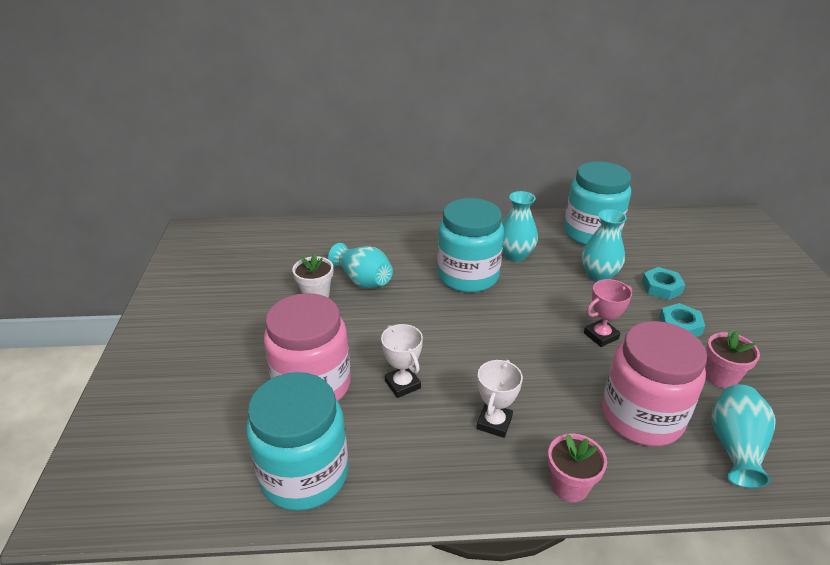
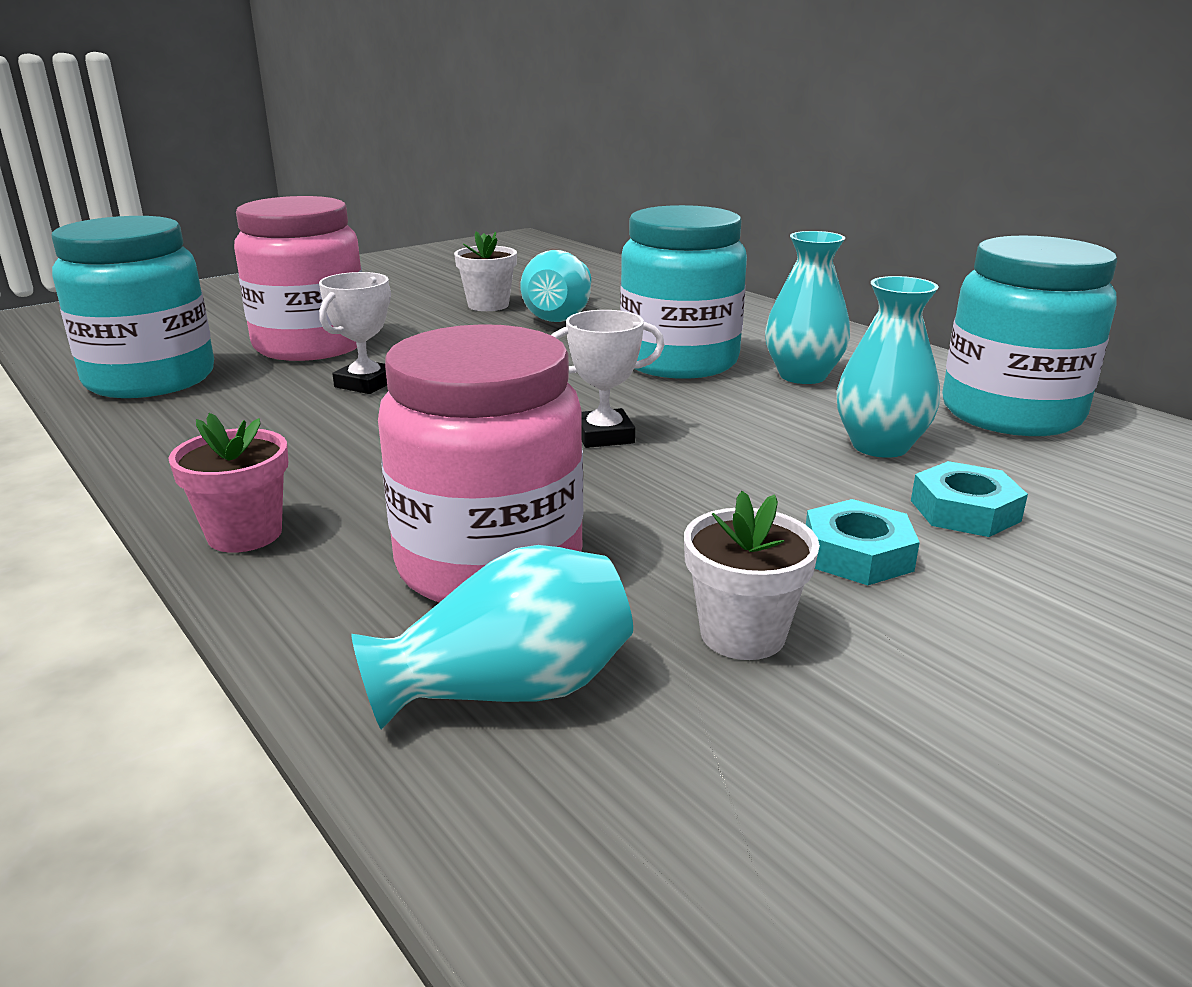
camera: 55 degrees right, 10 degrees down
white trophy [477,360,523,438] -> white trophy moved to [551,310,664,448]
pink trophy [584,279,632,347] -> none
pink flower pot [705,330,760,388] -> white flower pot [684,491,820,660]

